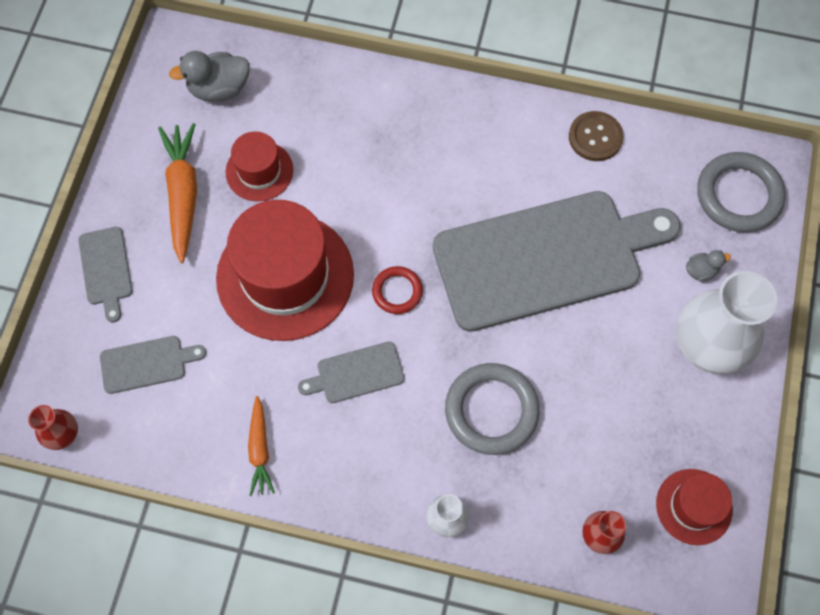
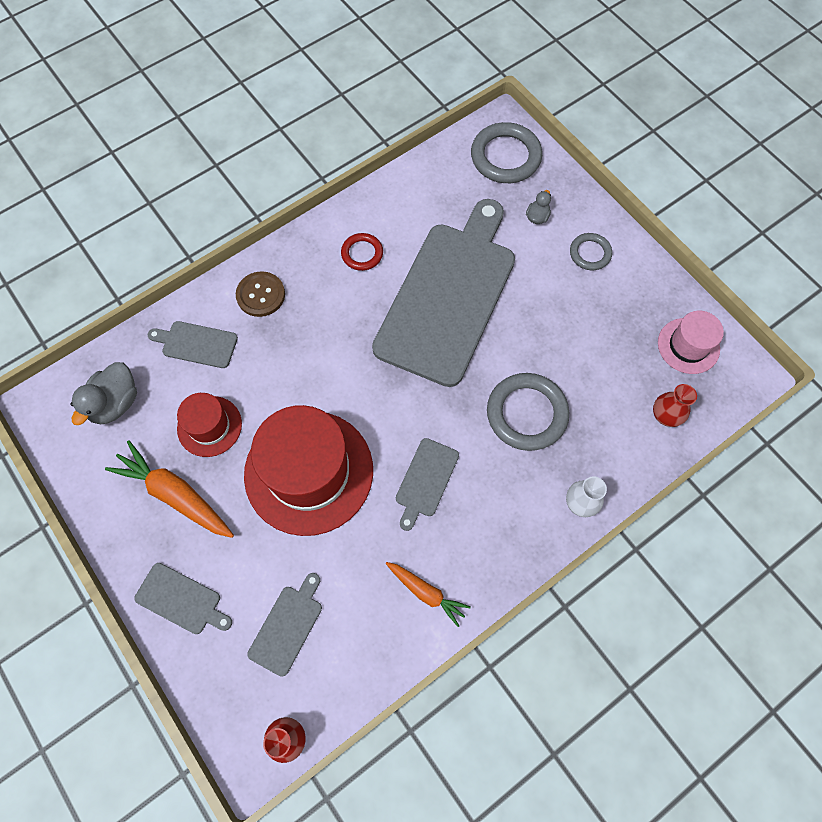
camera: 50 degrees left, 0 degrees up
red ring [372,266,423,314] -> red ring moved to [341,233,383,271]
brown button [569,111,623,161] -> brown button moved to [236,271,285,317]
red hat [656,469,733,545] -> pink hat [658,311,724,374]
white vase [676,271,778,374] -> grey ring [570,233,612,270]
none -> grey cutting board [148,321,238,368]

